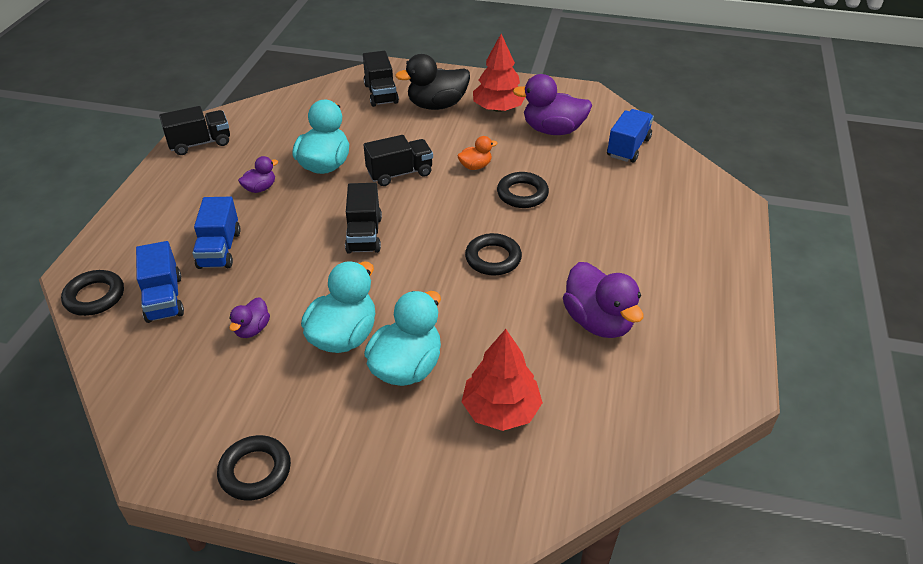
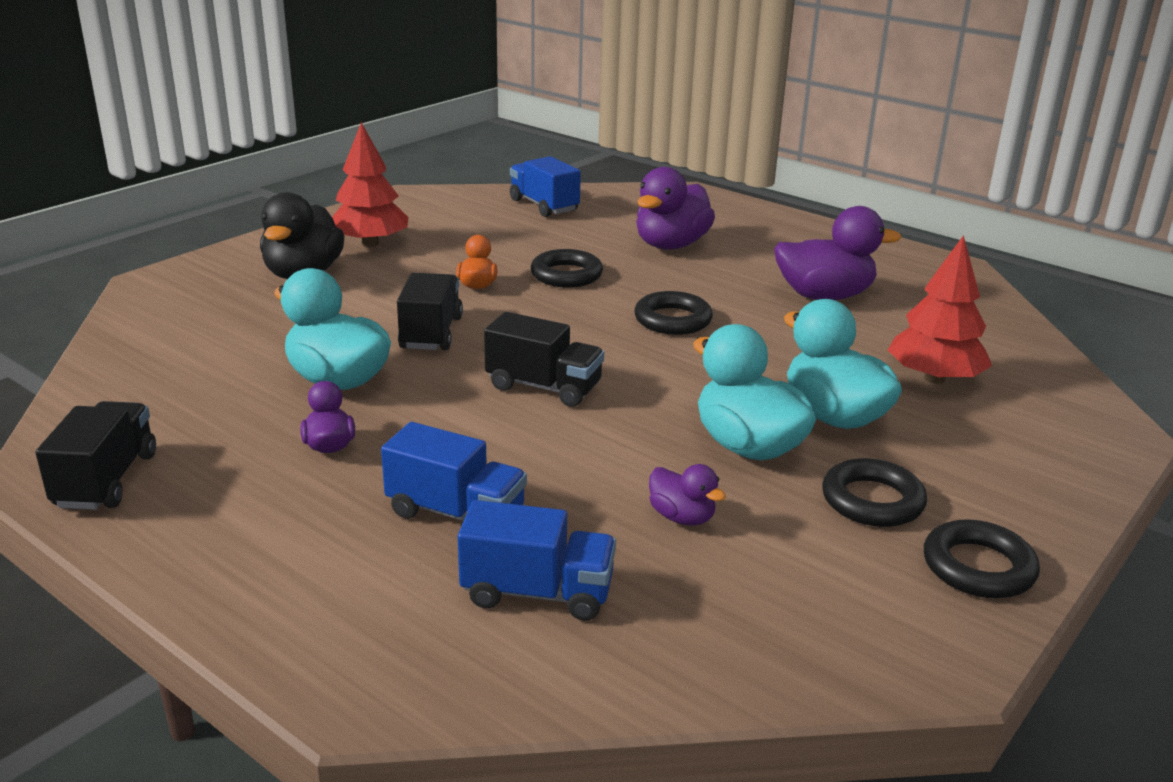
camera: 65 degrees left, 15 degrees down
black ring [61,270,124,316] -> black ring moved to [822,458,927,527]
black truck [363,51,399,107] -> none
purple duck [513,74,592,135] -> purple duck moved to [636,167,715,249]

